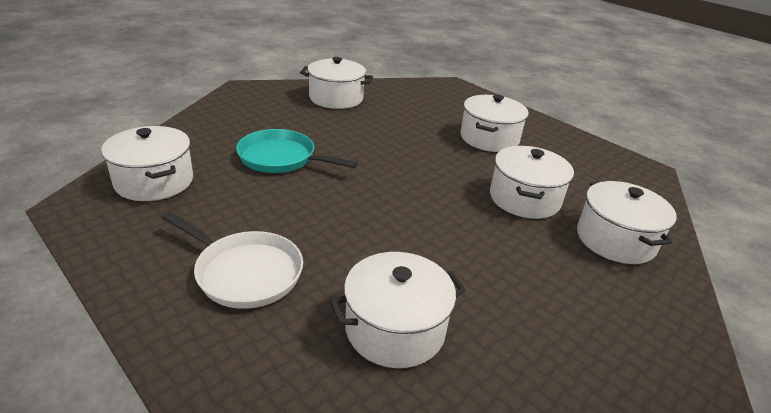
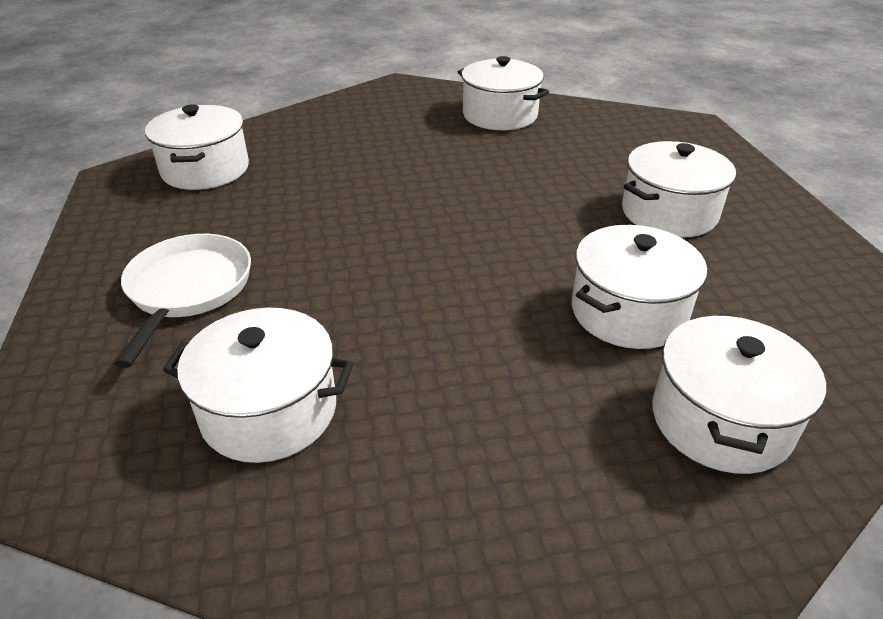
camera: 35 degrees right, 5 degrees up
white pan [162,211,303,309] -> white pan turned 150 degrees counterclockwise [115,234,251,368]
turquoise pan [236,129,358,173] -> none

